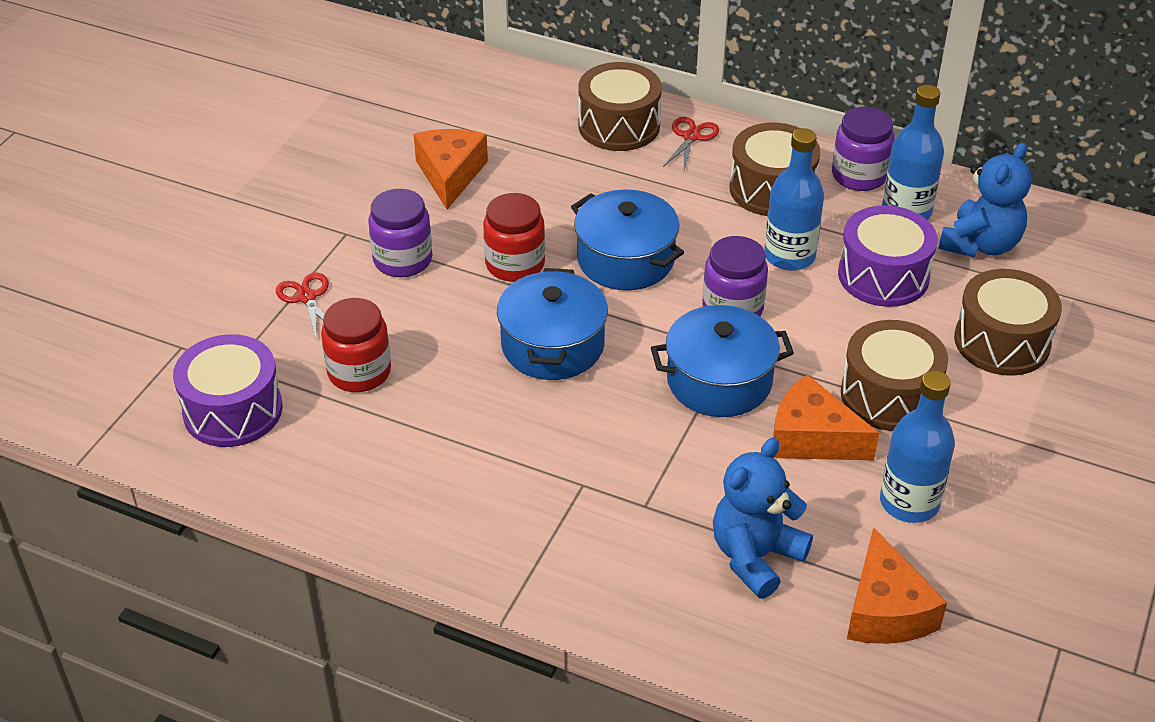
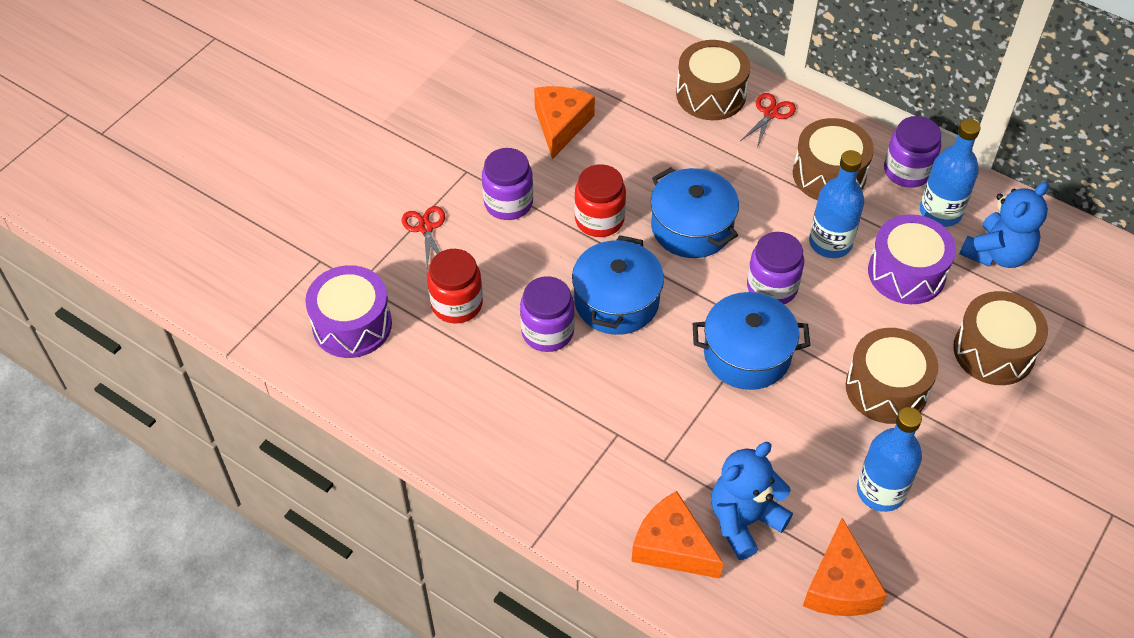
camera: 10 degrees right, 10 degrees up
orange cheese [773,374,879,460] -> orange cheese moved to [631,491,723,579]
none -> purple jar [520,276,575,352]

